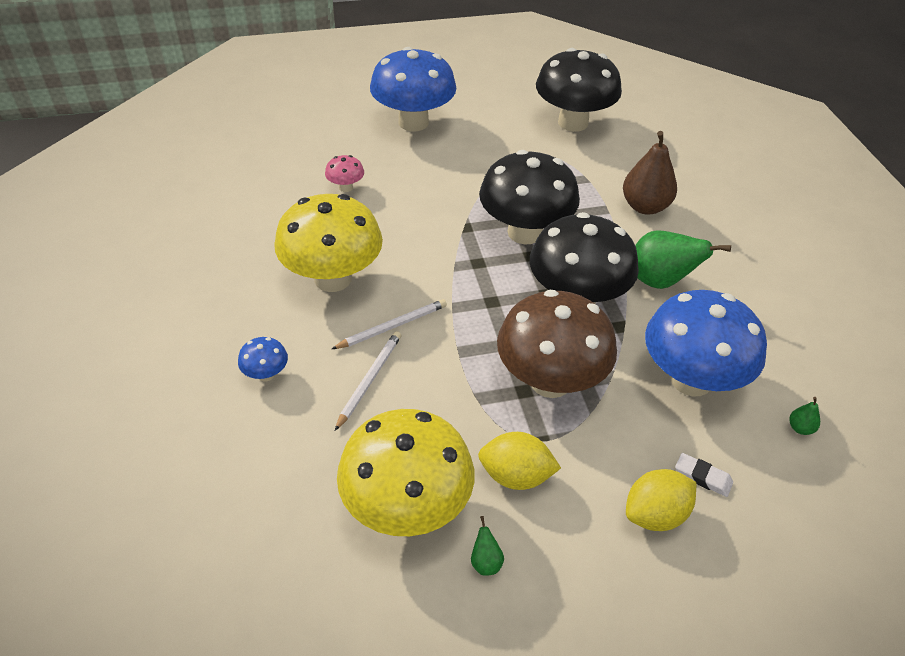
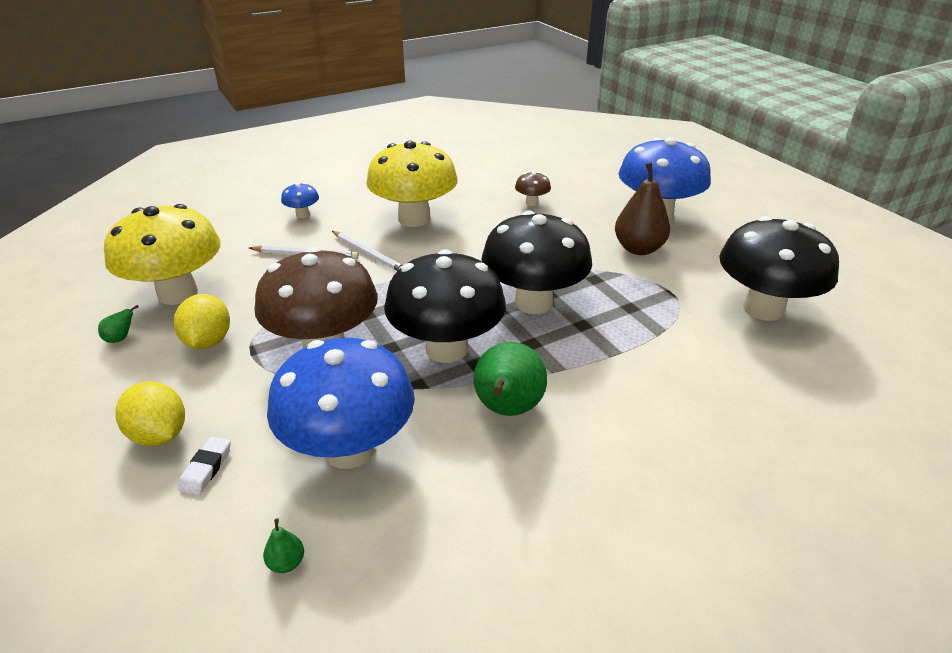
camera: 75 degrees right, 10 degrees down
pink mushroom [325,155,364,192] -> brown mushroom [515,172,551,206]
brown pear [623,131,677,215] -> brown pear moved to [615,162,670,255]

